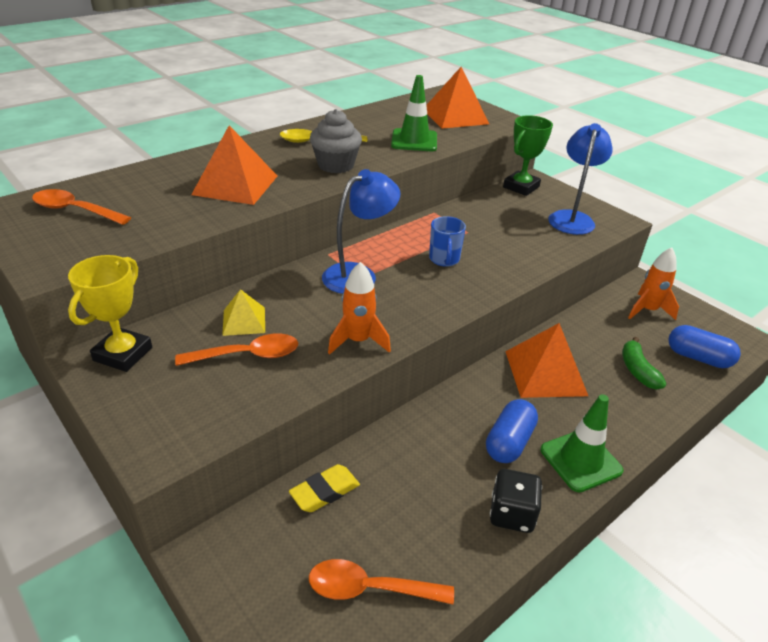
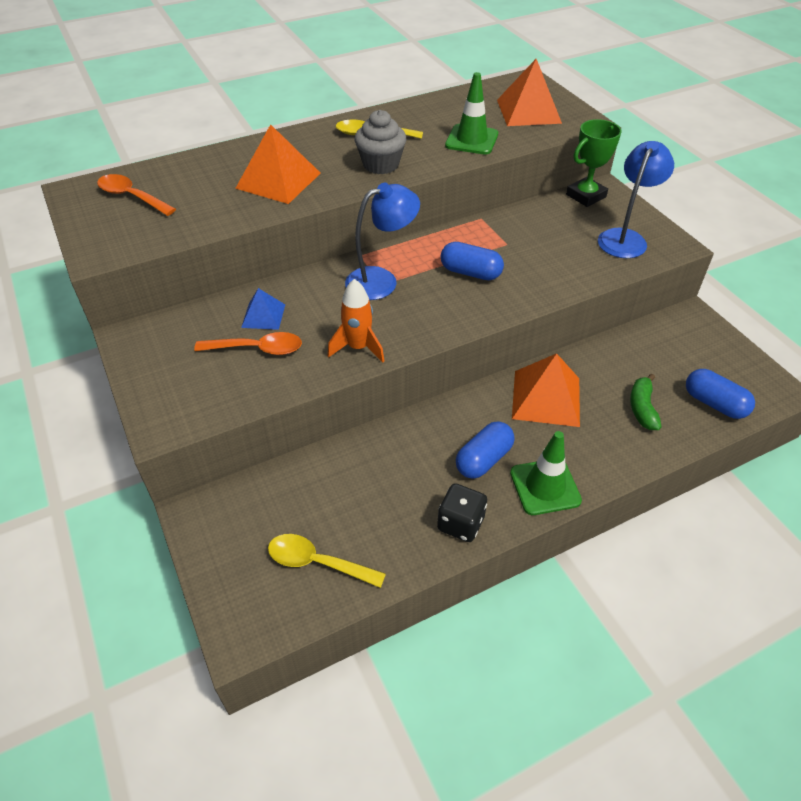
camera: 15 degrees right, 10 degrees up
yellow trophy [68,255,152,372] -> none
yellow pyramid [222,289,265,336] -> blue pyramid [241,288,285,330]
yellow eraser [289,464,360,512] -> none
orange spoon [309,559,454,604] -> yellow spoon [268,534,386,588]
blue mug [429,216,466,267] -> blue capsule [441,242,504,280]
orange rocket [628,247,679,320] -> none

